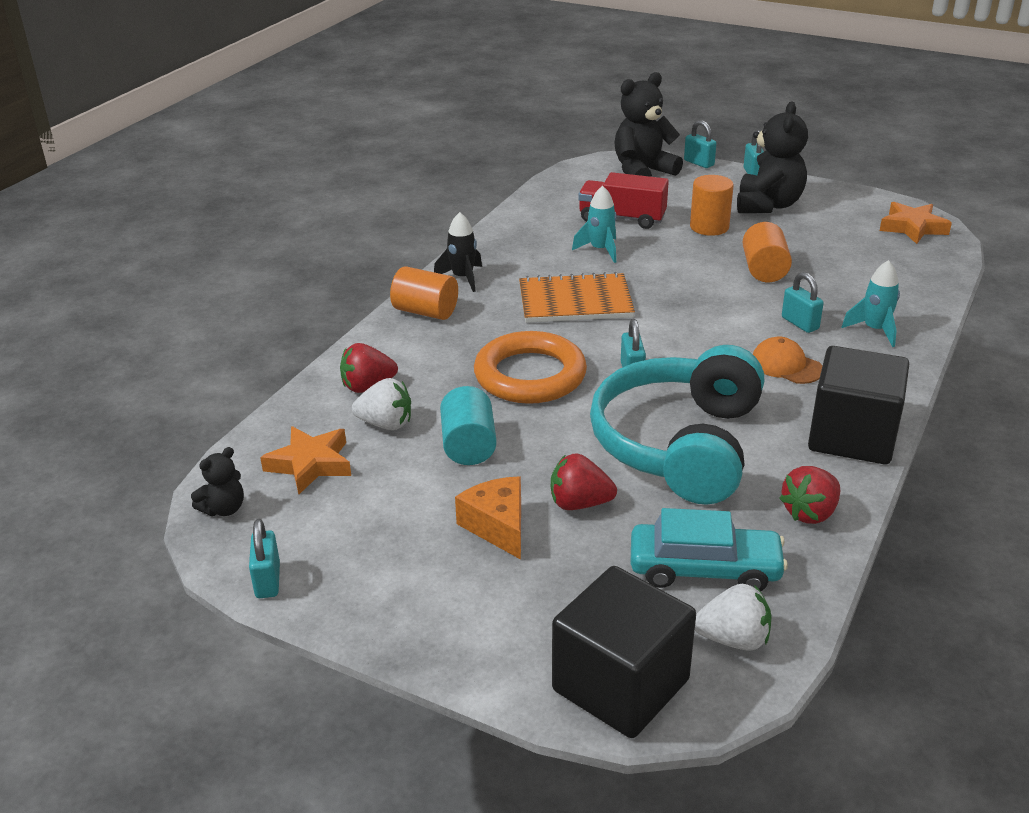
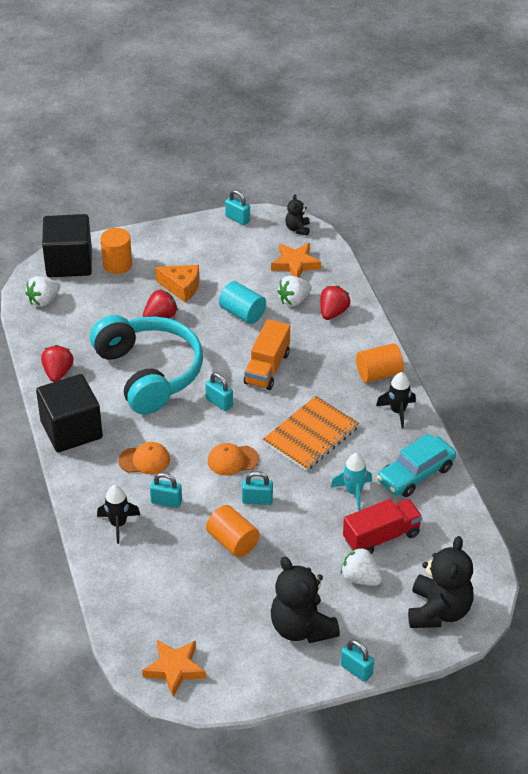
camera: 135 degrees right, 10 degrees up
orange ring [474,331,587,404] -> orange truck [244,319,290,390]
turquoise car [631,508,788,591] -> turquoise car moved to [377,434,456,497]
turquoise padlock [684,120,717,168] -> turquoise padlock moved to [242,471,273,505]
orange cylinder [690,175,734,236] -> orange cylinder moved to [100,228,132,274]
turquoise rocket [842,260,900,347] -> black rocket [97,485,140,544]
none -> orange cap [208,443,259,475]
none -> white strawberry [341,547,382,586]

